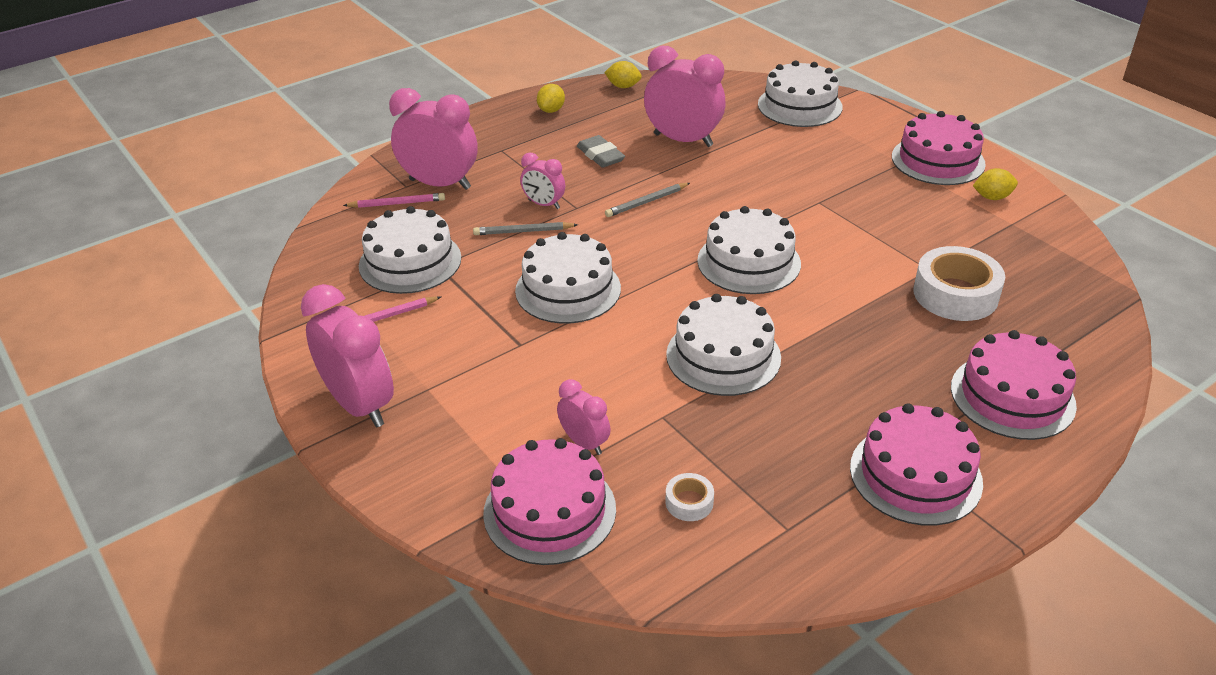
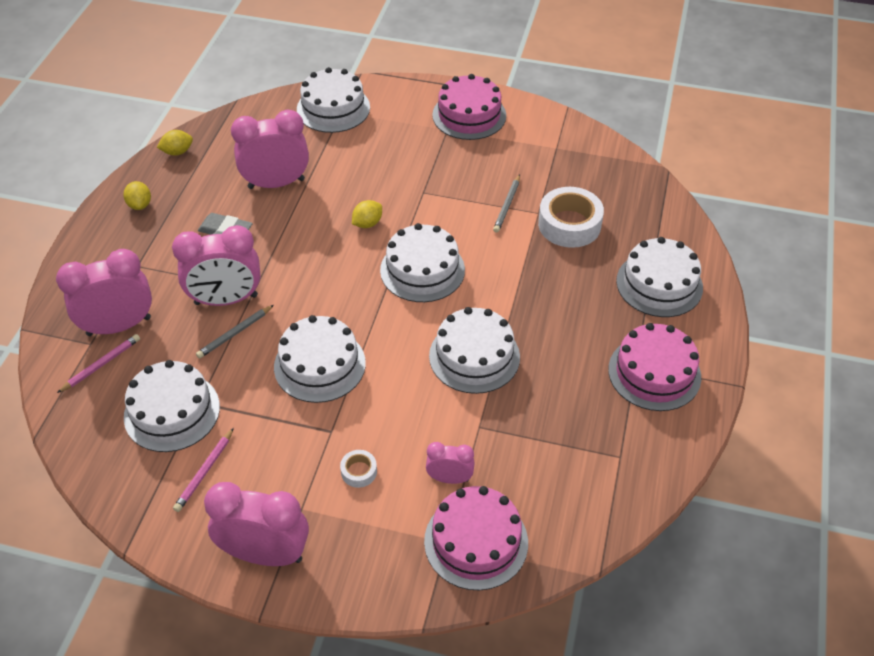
camera: 40 degrees left, 10 degrees up
pink clock [520,153,565,209] -> pink clock [172,225,260,306], size x1.89
grey pencil [605,183,690,217] -> grey pencil moved to [493,174,520,233]
white tape [666,473,714,521] -> white tape moved to [340,450,377,488]
pink cake [951,330,1077,440] -> white cake [616,237,703,317]
yellow lemon [973,168,1018,200] -> yellow lemon moved to [352,200,382,228]

